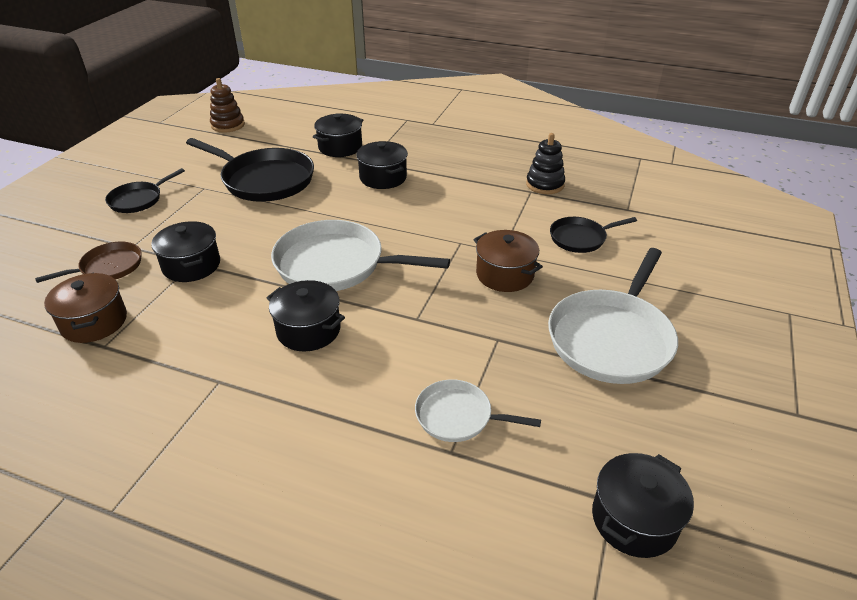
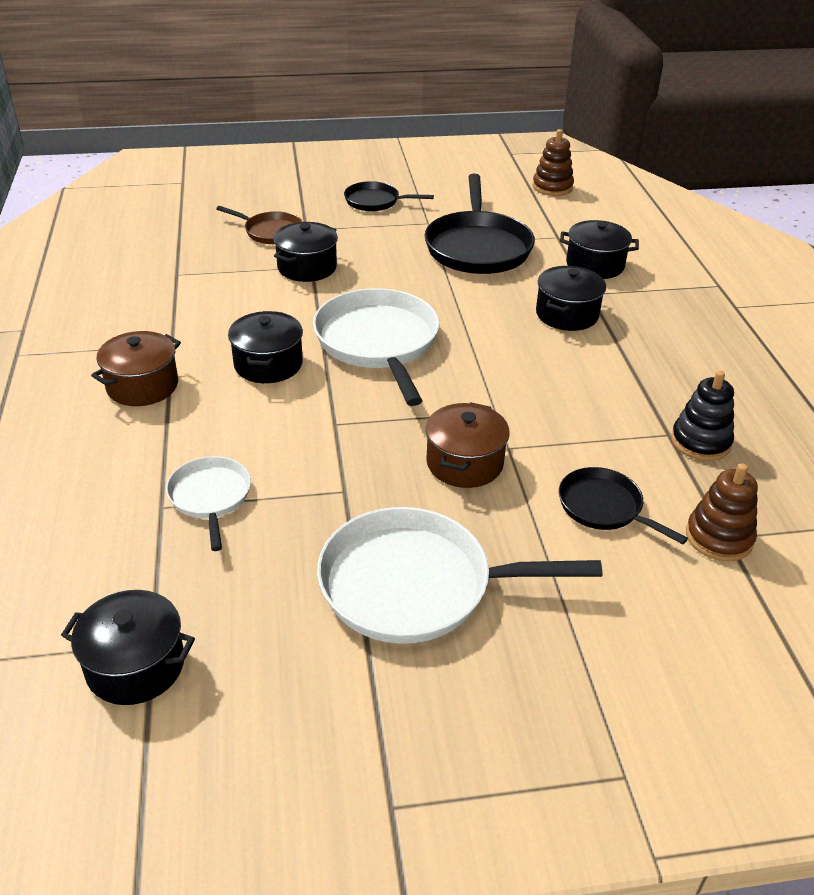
camera: 60 degrees right, 0 degrees up
brown pot [44,272,127,343] -> brown pot moved to [91,331,181,406]
none -> brown stacking toy [686,463,758,561]

